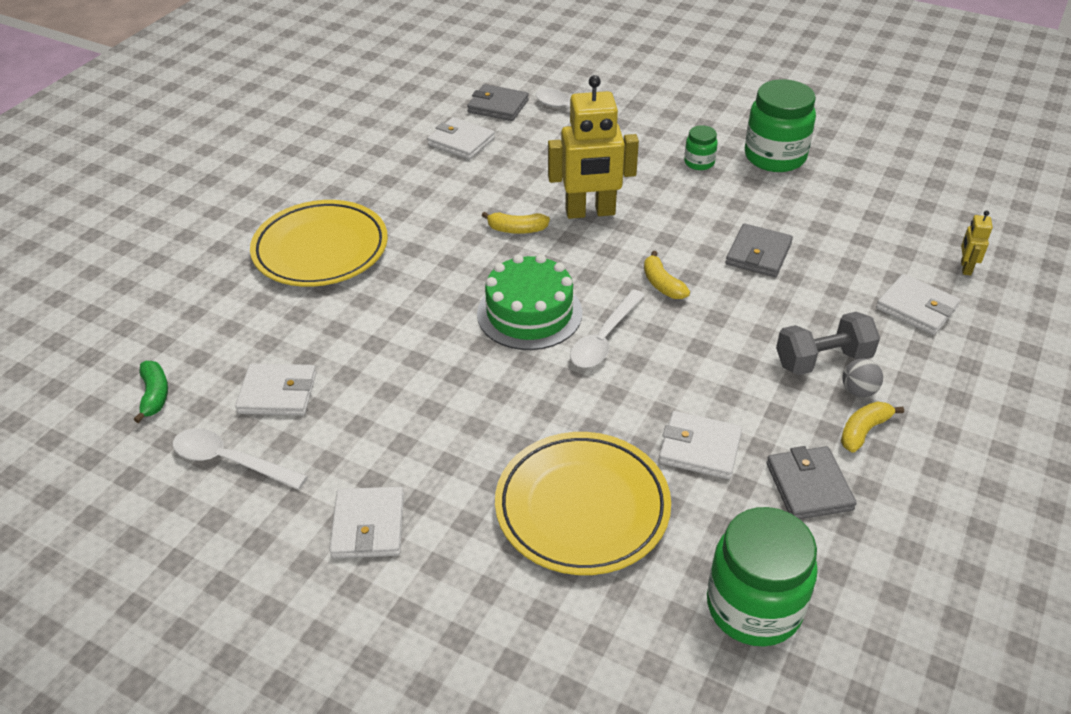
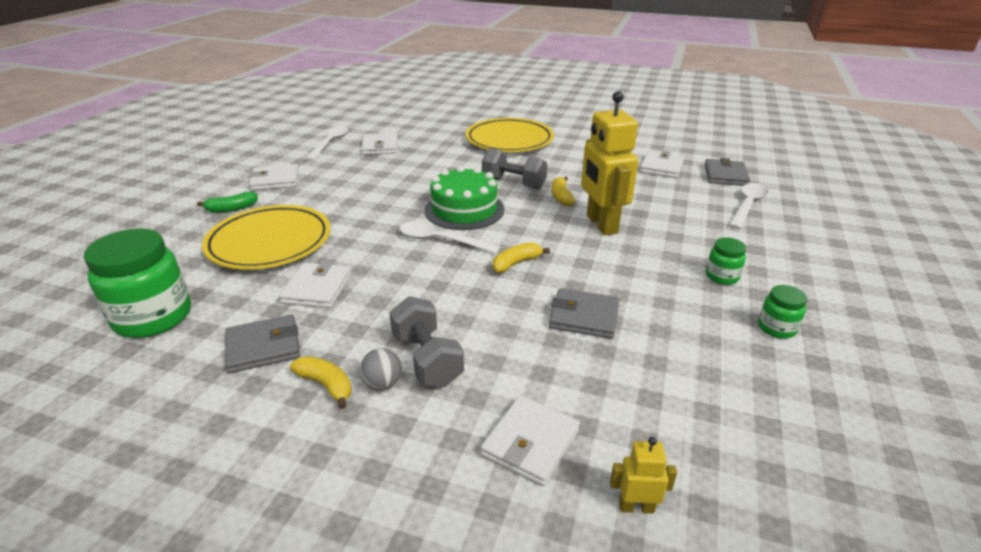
camera: 80 degrees right, 10 degrees down
green banana [134,361,168,423] -> green banana moved to [197,192,258,213]
green jar [745,79,816,172] -> green jar [758,285,807,339], size x0.49
none -> grey dumbbell [482,148,547,189]

